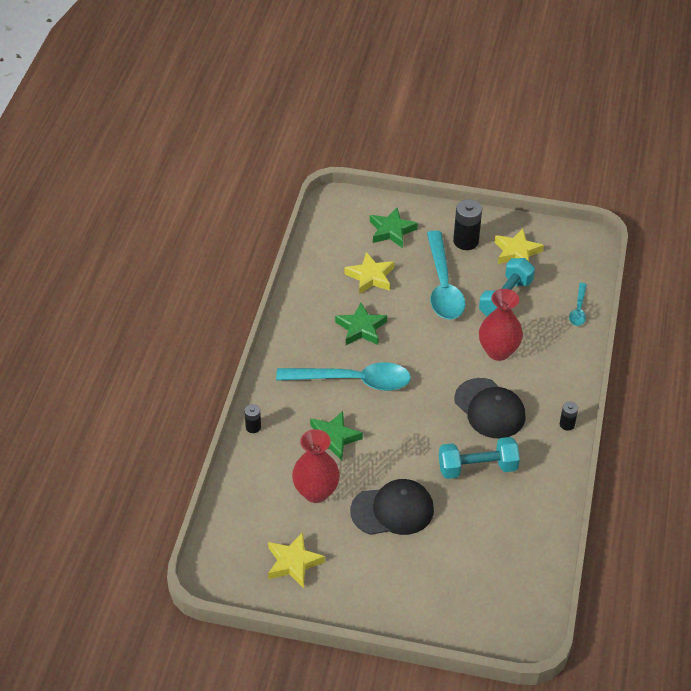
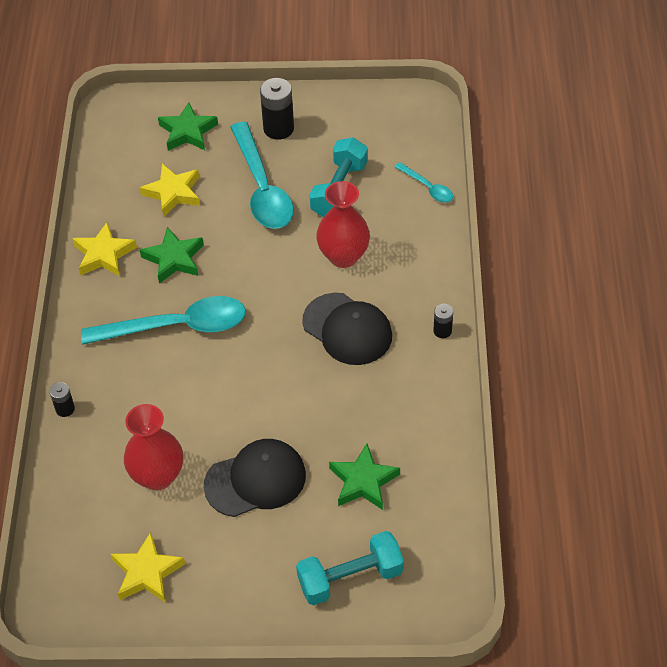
camera: 10 degrees left, 5 degrees up
green star [310,411,363,461] -> green star moved to [329,444,400,510]
turquoise dumbbell [439,437,520,479] -> turquoise dumbbell moved to [296,531,404,605]
yellow star [494,228,544,264] -> yellow star moved to [72,222,137,276]
turquoise spoon [569,283,587,326] -> turquoise spoon turned 45 degrees counterclockwise [395,162,453,203]

